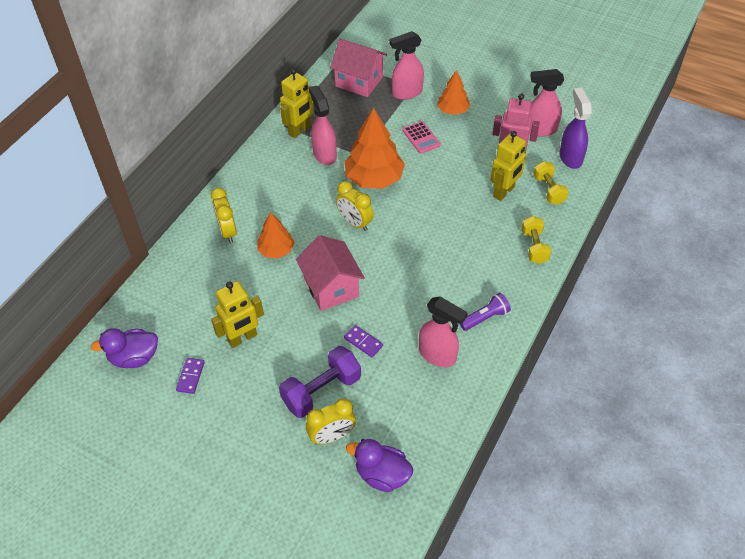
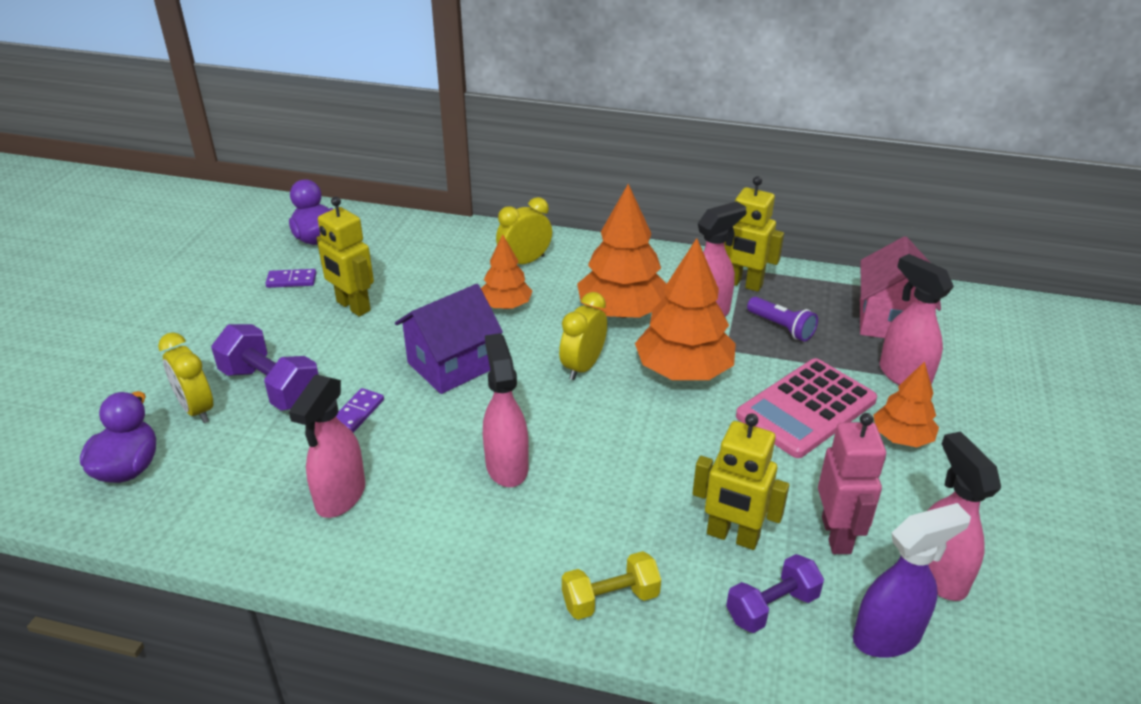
camera: 75 degrees right, 15 degrees down
pink house [296,235,365,311] -> purple house [395,284,503,394]
pink calculator [402,121,441,154] -> pink calculator [736,358,877,458], size x1.86
purple flashlight [460,293,511,331] -> purple flashlight moved to [747,297,818,342]
yellow dumbbell [533,161,569,205] -> purple dumbbell [726,554,824,633]
none -> pink spray bottle [483,333,529,487]
none -> orange tree [577,184,667,318]

